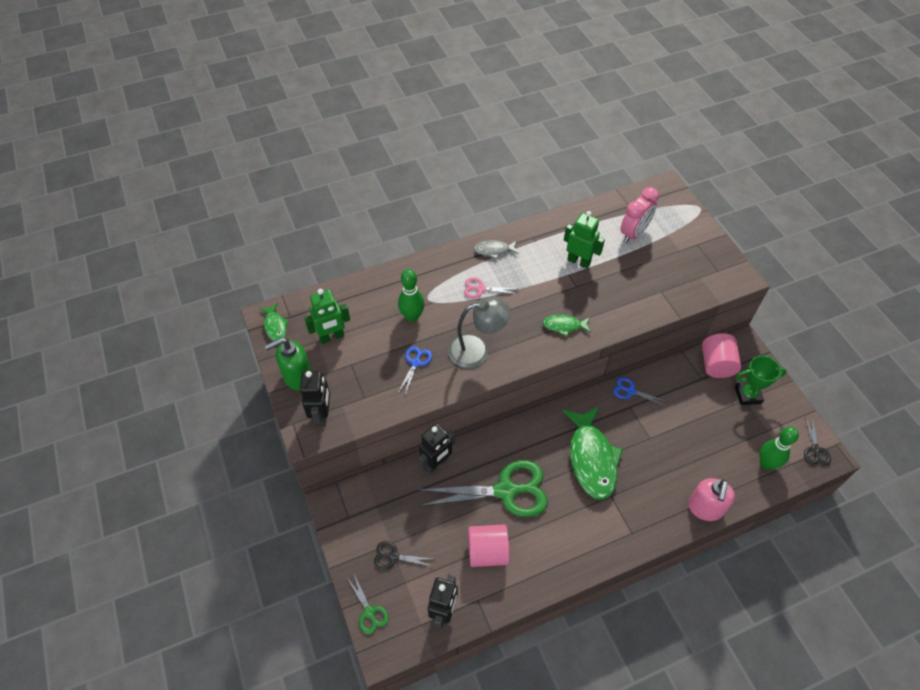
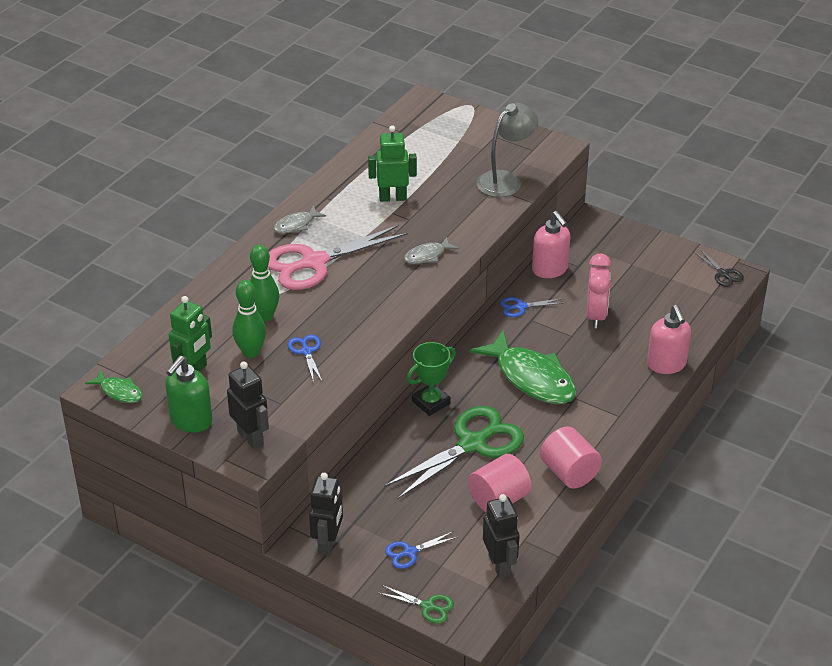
camera: 35 degrees left, 15 degrees down
black scissors [374,541,432,569] -> blue scissors [385,531,458,569]
black robot [418,423,455,473] -> black robot moved to [309,473,343,556]
grey lamp [448,297,511,368] -> grey lamp moved to [477,103,538,197]
pink scissors [464,278,517,298] -> pink scissors [268,225,408,290], size x2.23
green fish [543,315,591,337] -> grey fish [404,237,459,264]
pink clock [621,187,659,243] -> pink clock moved to [587,254,611,328]
pink cylinder [702,333,741,378] -> pink cylinder moved to [540,426,602,489]
green trophy [735,356,787,405] -> green trophy moved to [407,342,456,416]
green bowling pin [759,427,799,470] -> green bowling pin moved to [232,280,266,358]
none -> pink soap dispenser [532,211,570,278]

